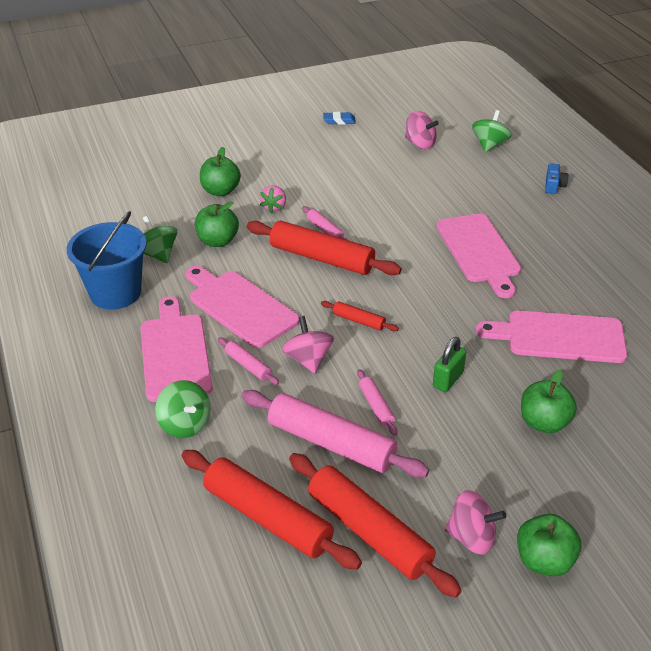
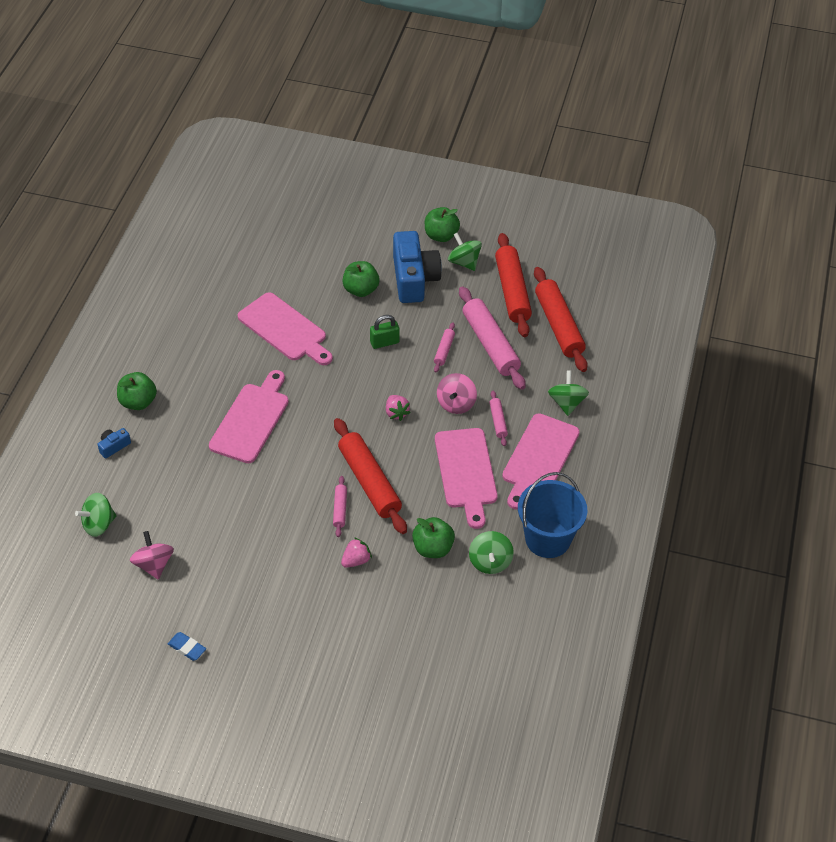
camera: 145 degrees left, 10 degrees up
green apple [200,147,241,196] -> green apple moved to [117,372,157,410]
red rolling pin [321,301,399,331] -> pink strawberry [386,395,411,421]
pink spinning top [445,490,506,555] -> green spinning top [448,233,482,271]
none -> blue camera [393,231,442,303]

